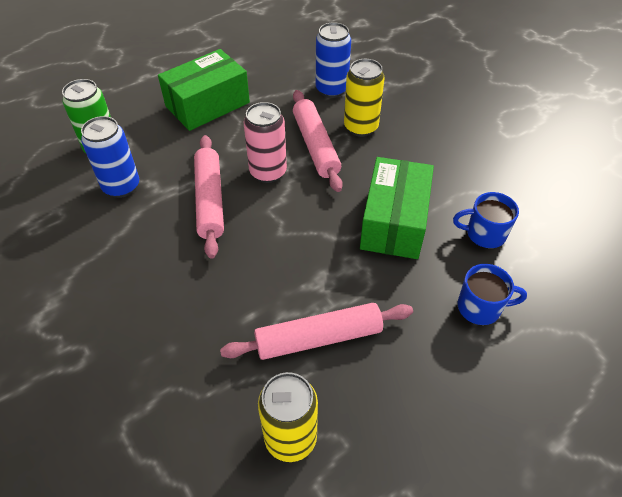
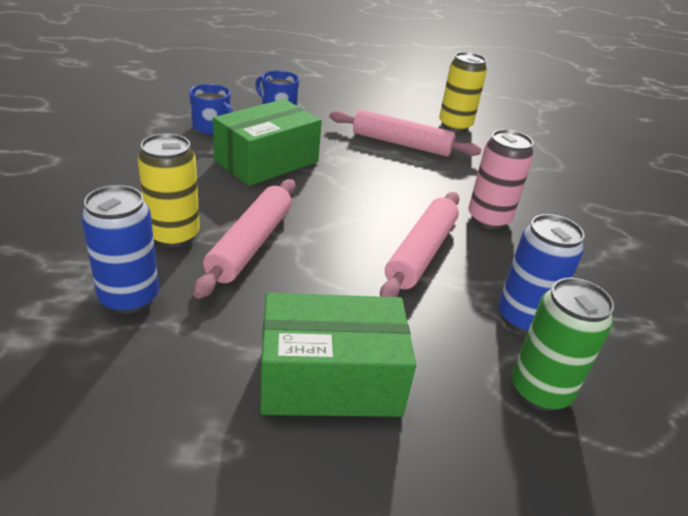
camera: 150 degrees left, 15 degrees down
pink can [244,102,287,183] -> pink can moved to [468,130,534,230]

